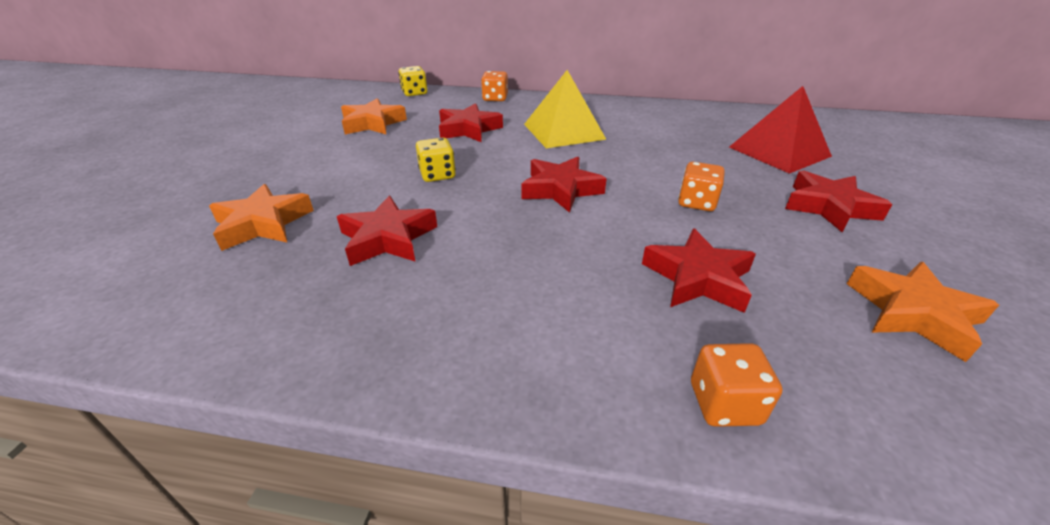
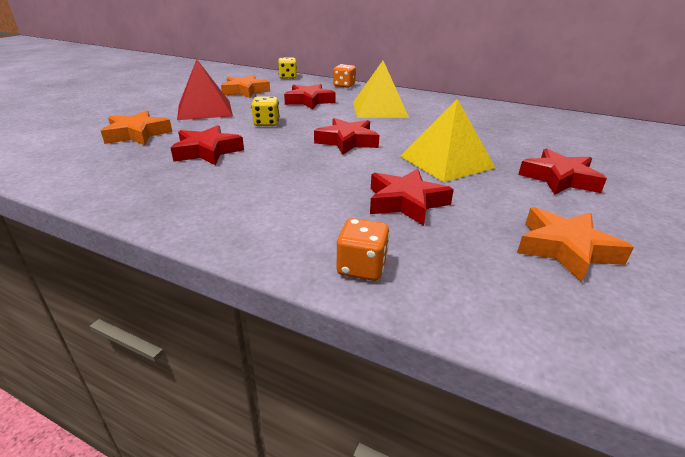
camera: 15 degrees right, 5 degrees down
orange dice [678,162,725,211] -> yellow pyramid [400,99,495,182]
red pyramid [729,86,832,174] -> red pyramid moved to [177,59,233,120]

